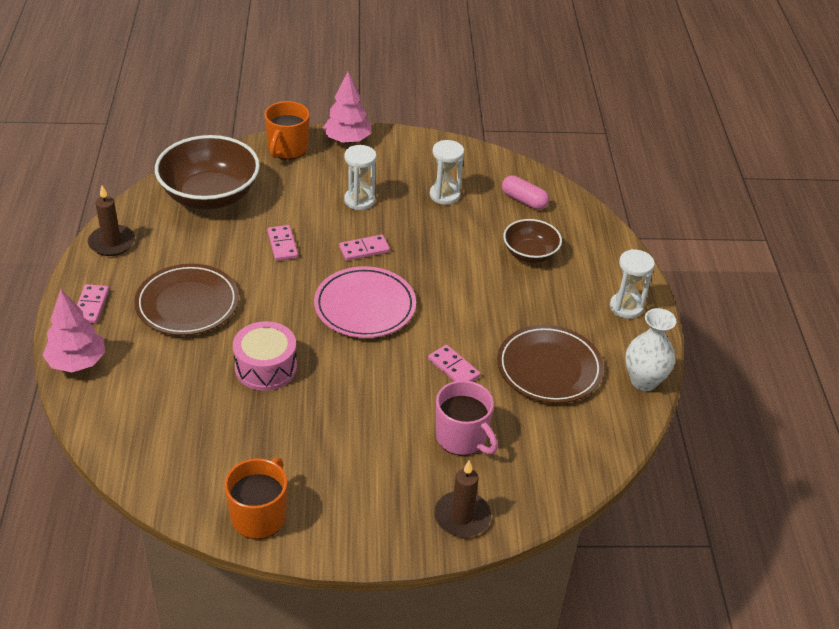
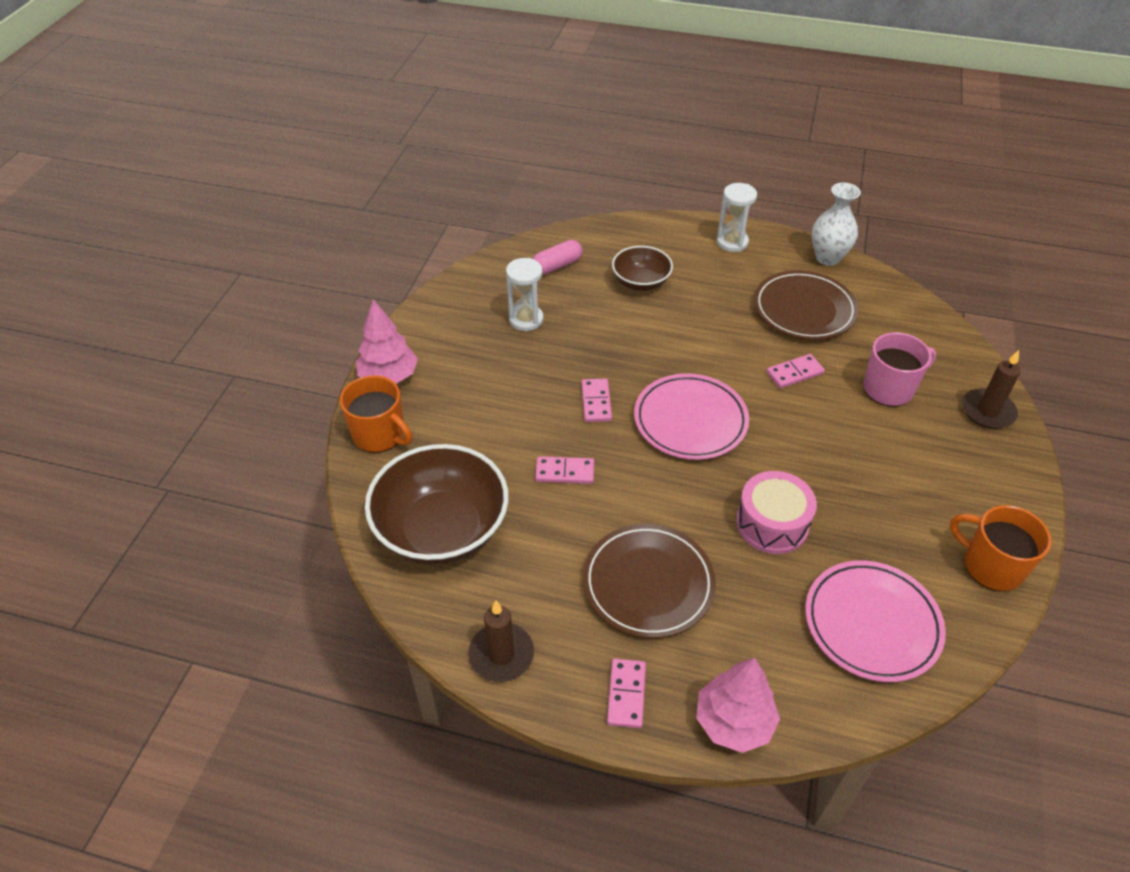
camera: 70 degrees left, 5 degrees up
pink domino [77,284,109,324] -> pink domino turned 75 degrees clockwise [607,658,646,728]
white hourglass [344,145,377,210] -> none
none -> pink plate [805,560,946,682]

